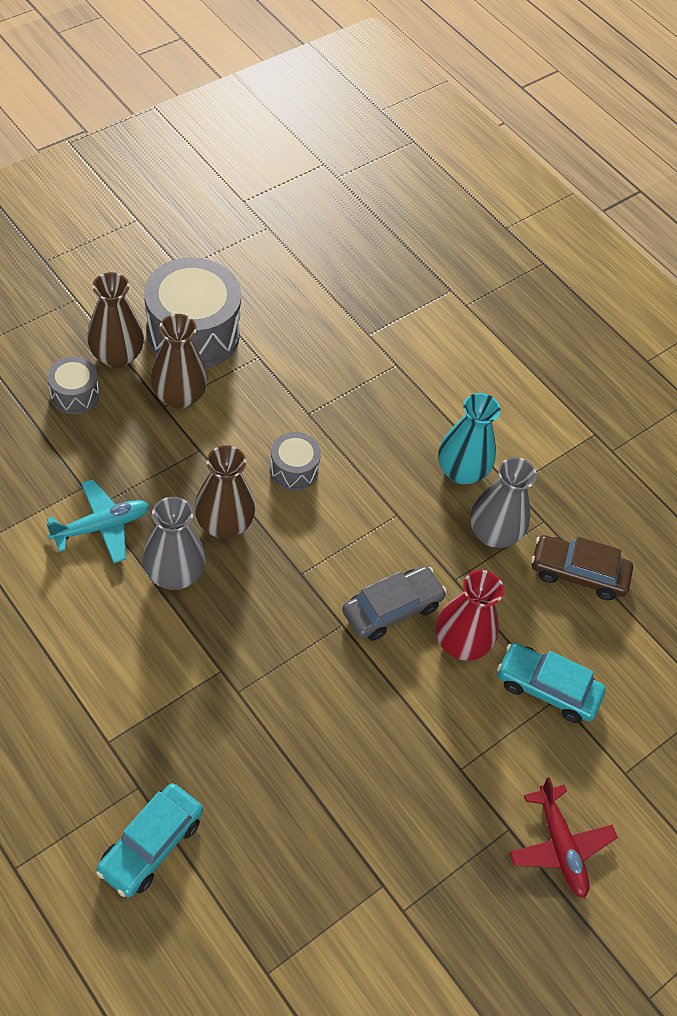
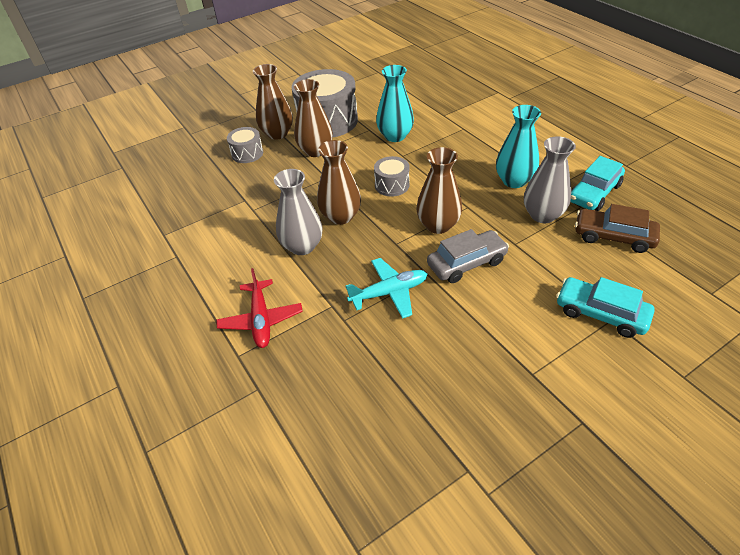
camera: 15 degrees right, 10 degrees down
turquoise plane [46,479,149,563] -> turquoise plane moved to [345,258,427,319]
turquoise car [96,783,203,897] -> turquoise car moved to [570,156,625,211]
red vase [436,570,504,660] -> none
red plane [509,777,618,898] -> red plane moved to [216,268,303,348]
none -> turquoise vase [376,65,414,142]
none -> brown vase [416,147,462,234]

